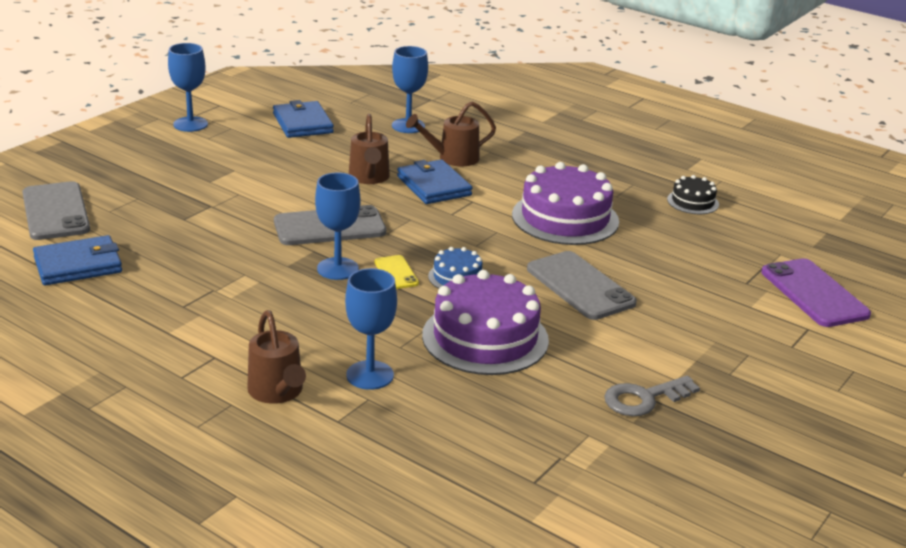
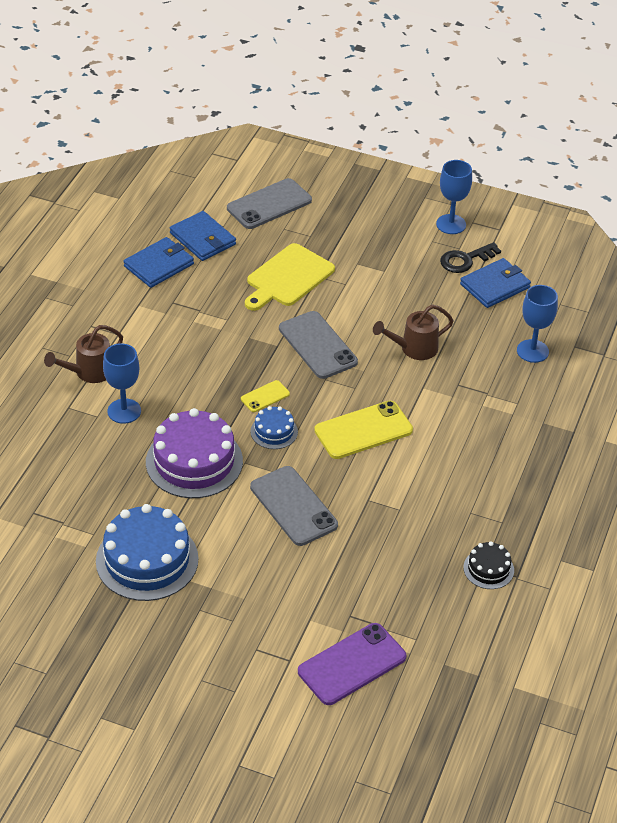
camera: 75 degrees right, 15 degrees up
blue goblet [315,173,360,280] -> none
blue wallet [397,160,472,204] -> blue wallet moved to [124,237,194,288]
brown watering can [406,101,496,167] -> none
purple cake [512,162,619,245] -> none
grey phone [527,251,637,320] -> grey phone turned 75 degrees counterclockwise [250,466,338,546]
grey key [604,375,700,416] -> blue cake [96,504,199,601]
none -> yellow cutting board [245,243,335,311]
none -> yellow phone [314,401,413,459]
none -> black key [440,242,501,273]

